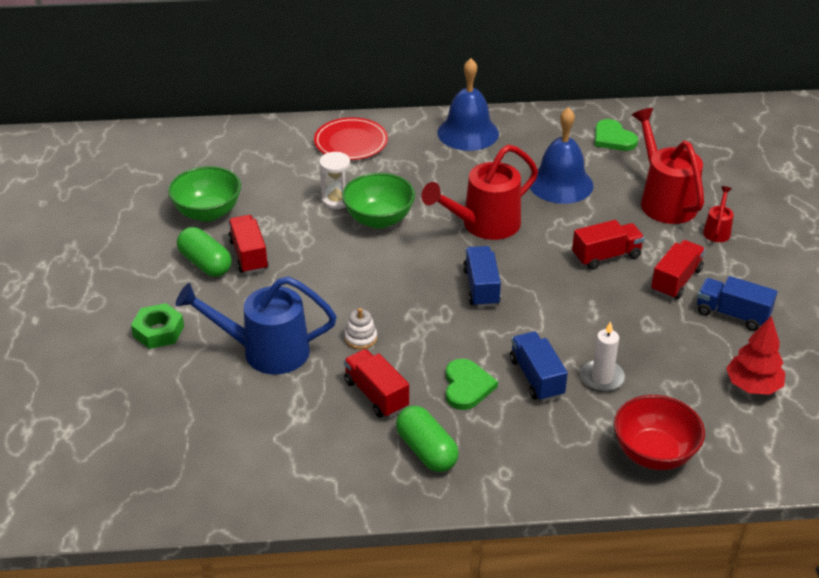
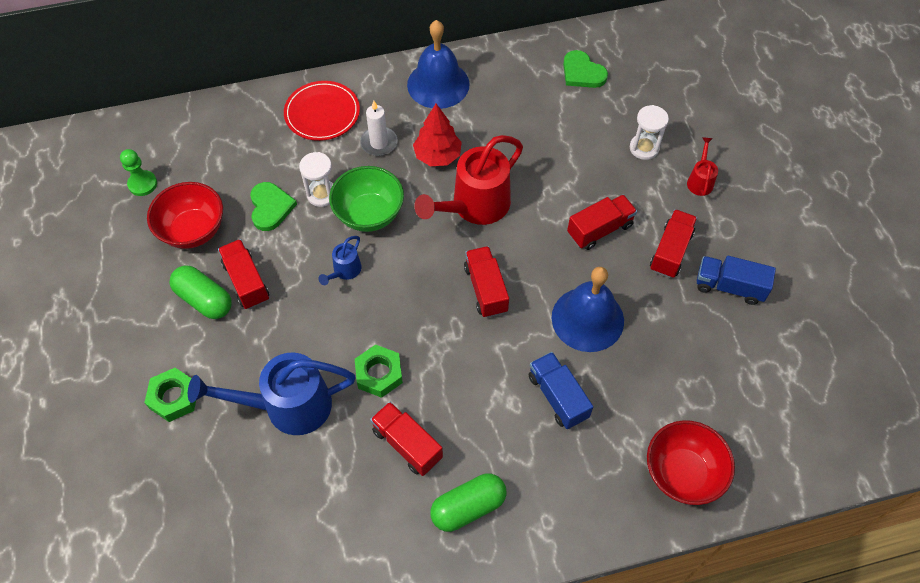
camera: 10 degrees left, 20 degrees up
green bowl [168,166,241,222] -> red bowl [147,182,223,249]
white stacking toy [345,308,377,349] -> green nut [355,345,403,398]
green capsule [396,406,459,472] -> green capsule turned 75 degrees counterclockwise [430,473,507,532]
green heart [446,359,498,410] -> green heart moved to [250,182,297,231]
blue truck [463,246,501,307] -> red truck [464,246,509,318]
blue bell [530,107,593,204] -> blue bell moved to [552,267,624,352]
white candle [580,321,625,392] -> white candle moved to [360,101,397,156]
red watering can [632,108,704,224] -> white hourglass [630,105,669,160]
red tree [726,316,785,395] -> red tree moved to [413,104,462,166]
none -> green pawn [120,149,157,196]
none -> blue watering can [319,236,361,285]

